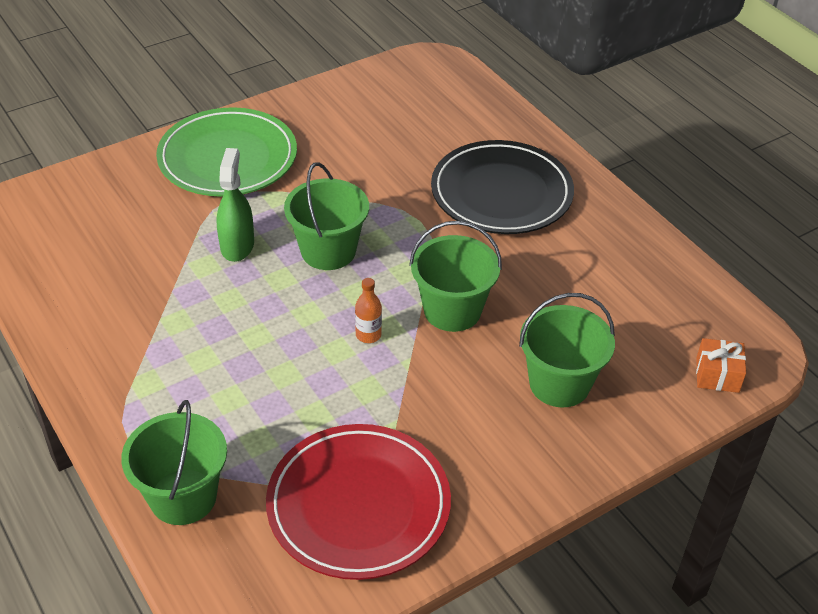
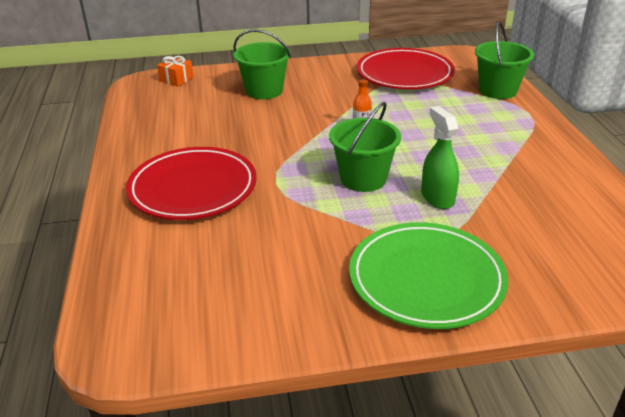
camera: 155 degrees left, 10 degrees down
green spray bottle [216,148,254,262] -> green spray bottle turned 135 degrees clockwise [421,106,459,209]
green bucket [409,221,502,332] -> none
black plate [431,140,574,234] -> red plate [126,147,257,220]

